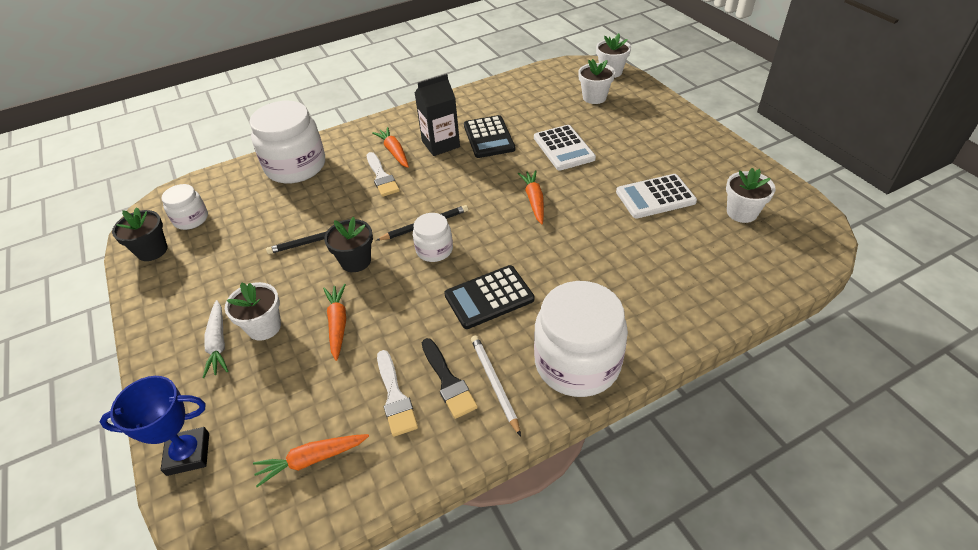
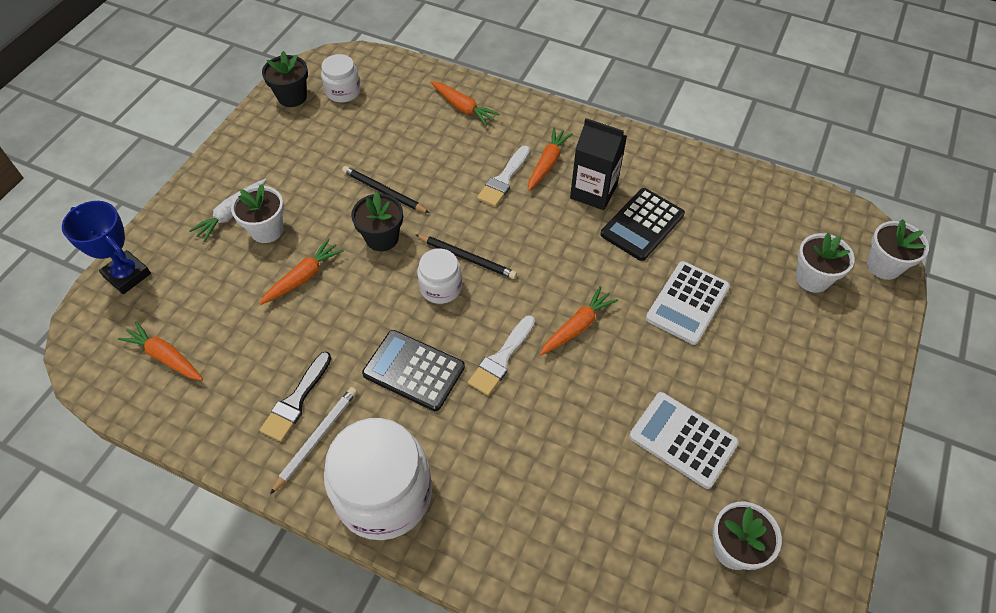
camera: 50 degrees right, 10 degrees up
white jar [250,101,325,183] -> orange carrot [431,81,499,126]
white brush [377,350,418,437] -> white brush moved to [468,315,535,396]

